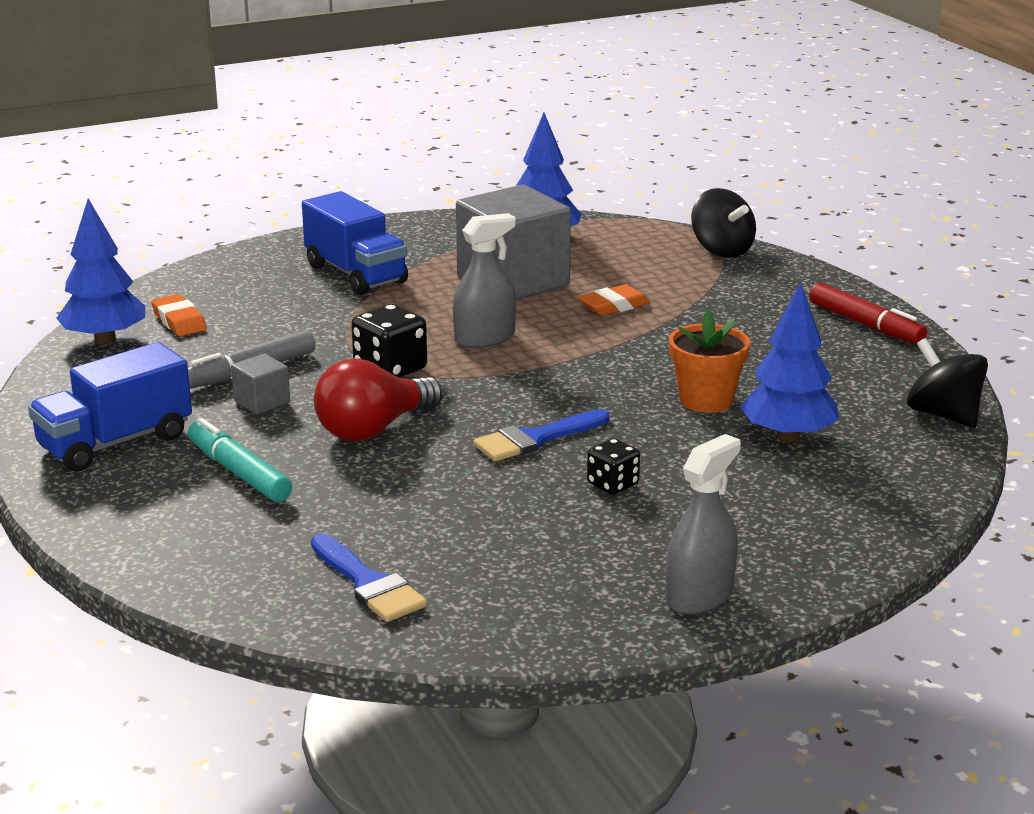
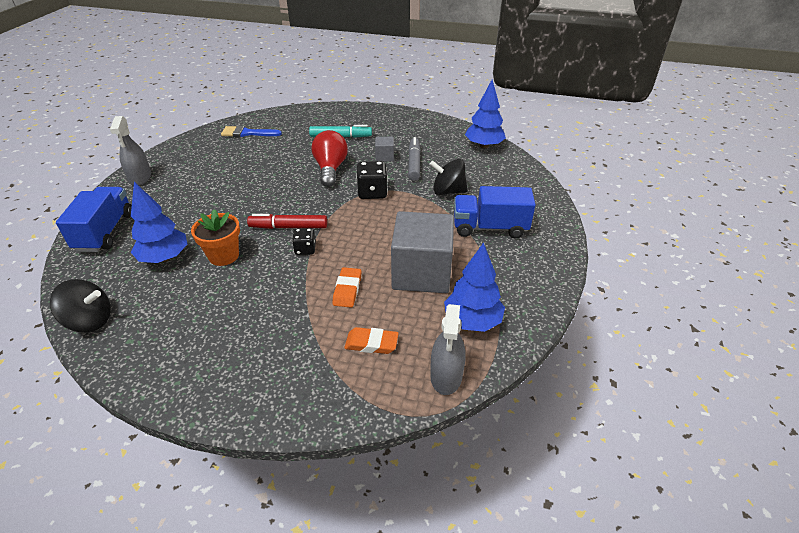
camera: 130 degrees right, 15 degrees up
blue truck [28,342,192,472] -> blue truck moved to [56,187,132,252]
orange eraser [151,294,207,336] -> orange eraser moved to [344,327,399,354]
grey spray bottle [453,213,516,348] -> grey spray bottle moved to [430,304,466,395]
blue brush [473,409,610,462] -> none
black dice [587,438,640,495] -> black dice moved to [292,228,316,255]
black spinning top [691,188,756,258] -> black spinning top moved to [429,159,468,195]
red marker [809,283,927,344] -> red marker moved to [247,214,327,229]

